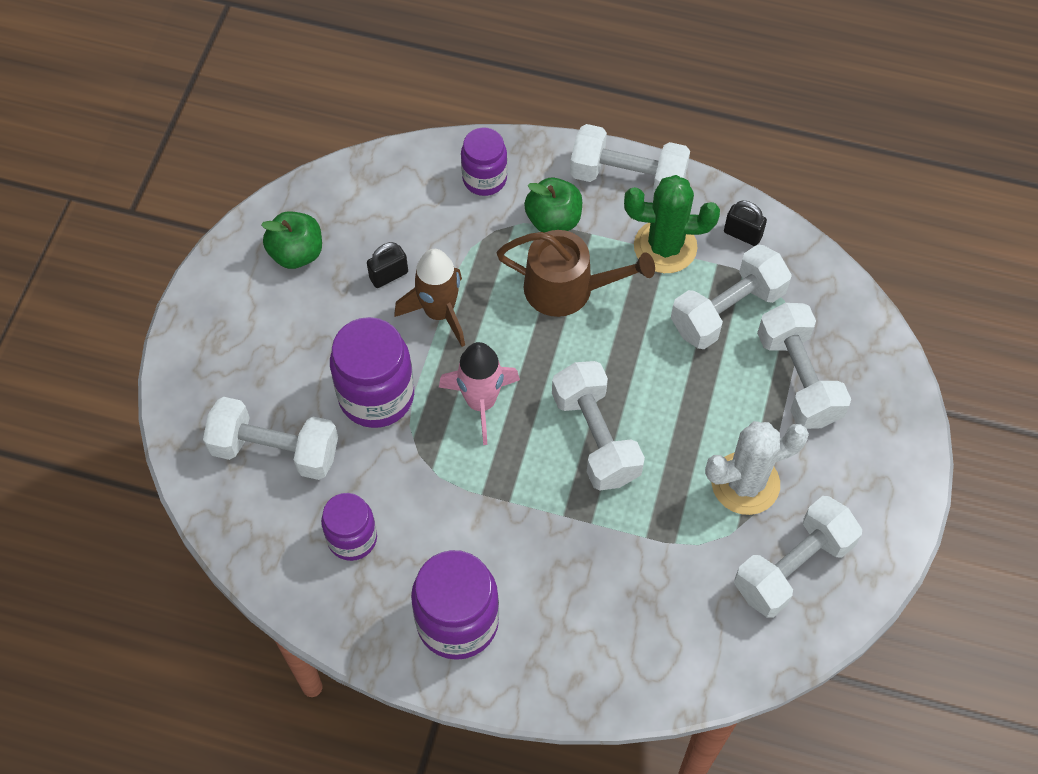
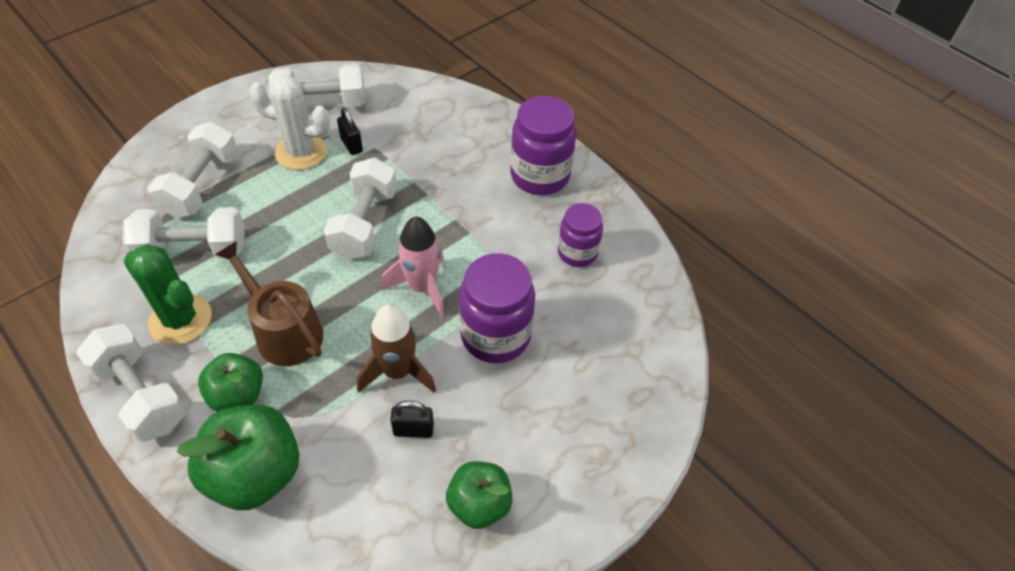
camera: 150 degrees left, 10 degrees down
white dumbbell [203,397,338,480] -> none
purple jar [461,128,507,196] -> green apple [177,404,299,510]
black padlock [724,201,767,246] -> black padlock moved to [337,107,363,155]

